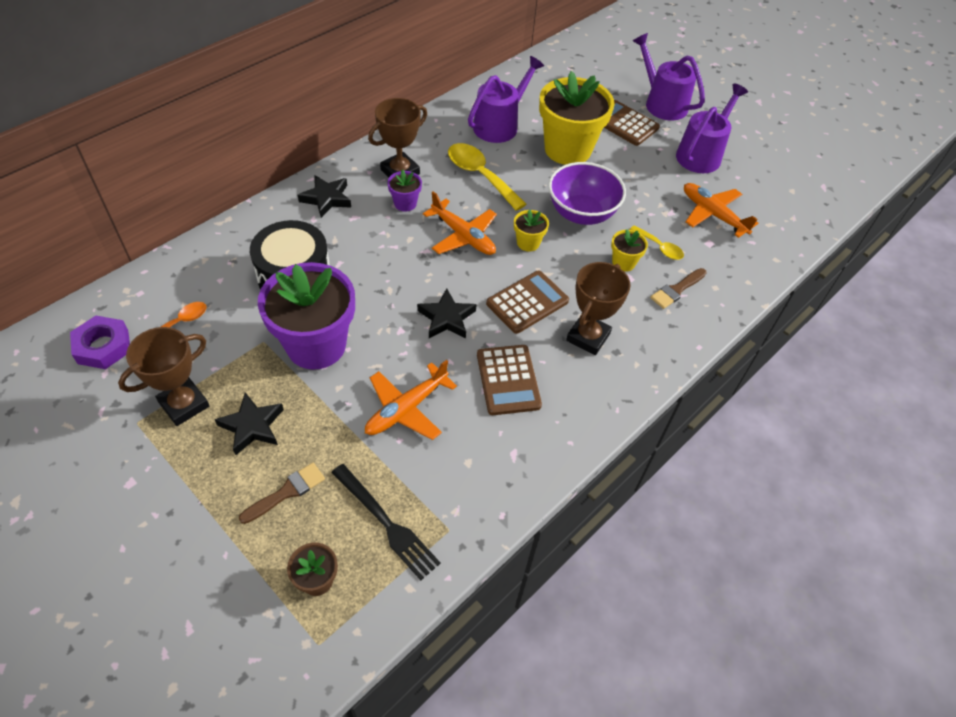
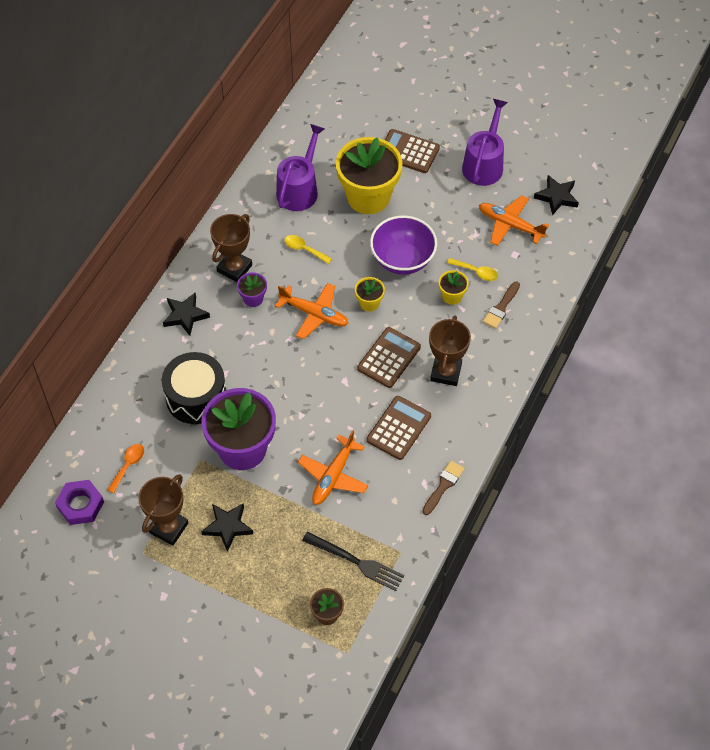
camera: 15 degrees left, 5 degrees up
brown brush [239,463,325,524] -> brown brush moved to [422,461,465,515]
black star [417,288,477,338] -> black star moved to [534,175,579,216]
yellow spoon [448,143,526,211] -> yellow spoon [285,235,332,264], size x0.55
brown calculator [477,345,542,415] -> brown calculator turned 120 degrees counterclockwise [367,396,431,460]
purple watering can [633,33,705,120] -> none

